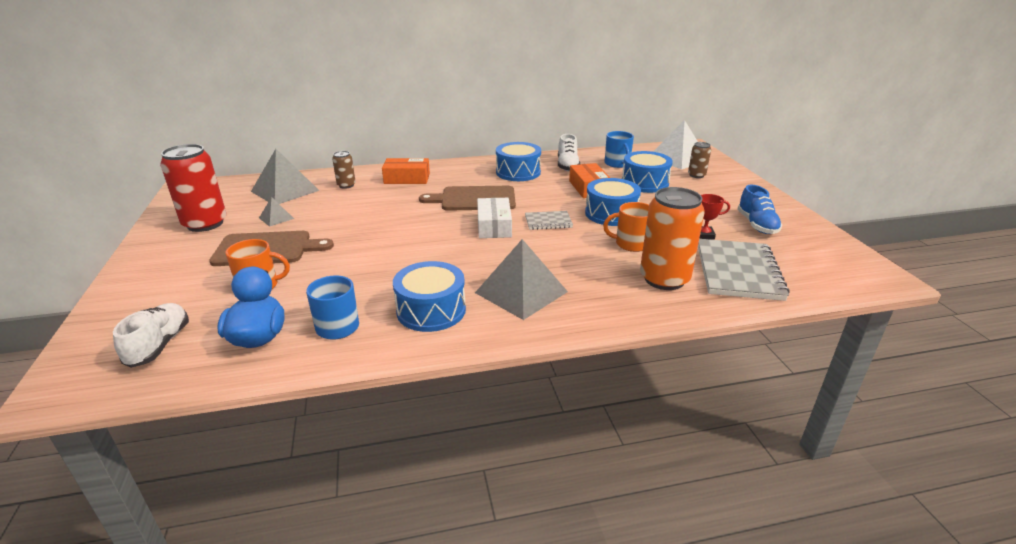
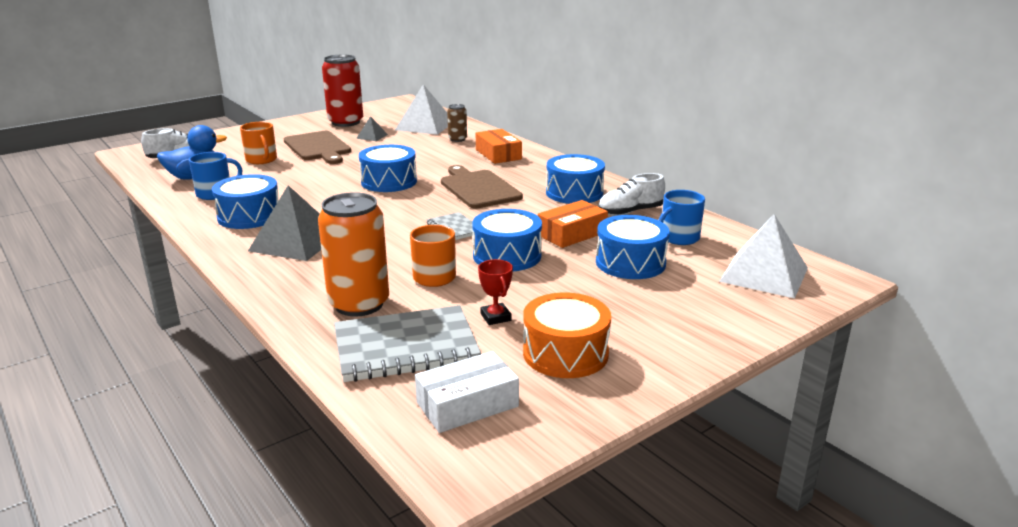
camera: 65 degrees right, 5 degrees down
grey pyramid [251,149,320,204] -> white pyramid [395,84,448,135]
white box [477,198,512,238] -> white box moved to [415,351,519,433]
brown can [688,142,711,178] -> none
blue shoe [737,184,782,234] -> orange drum [523,292,611,378]
none -> blue drum [359,145,417,192]

